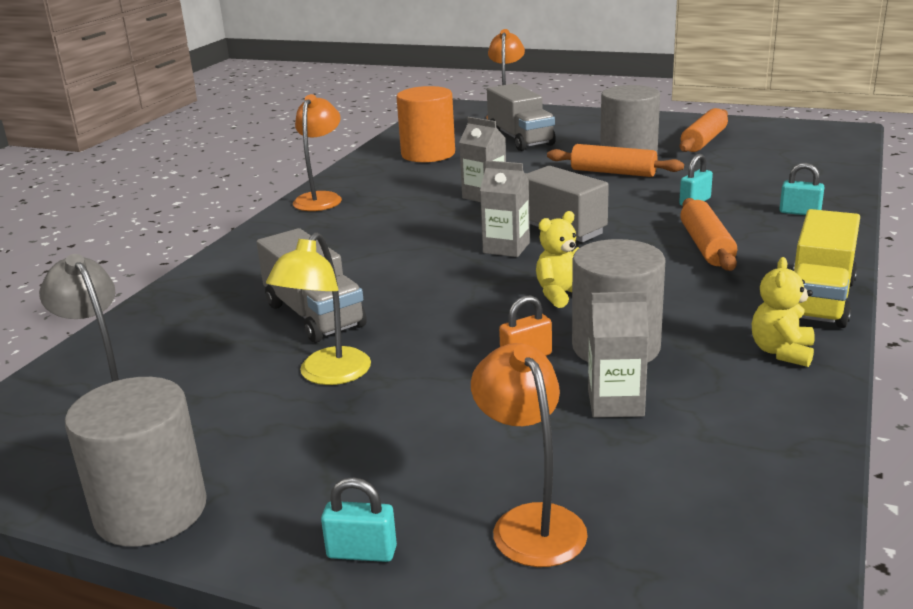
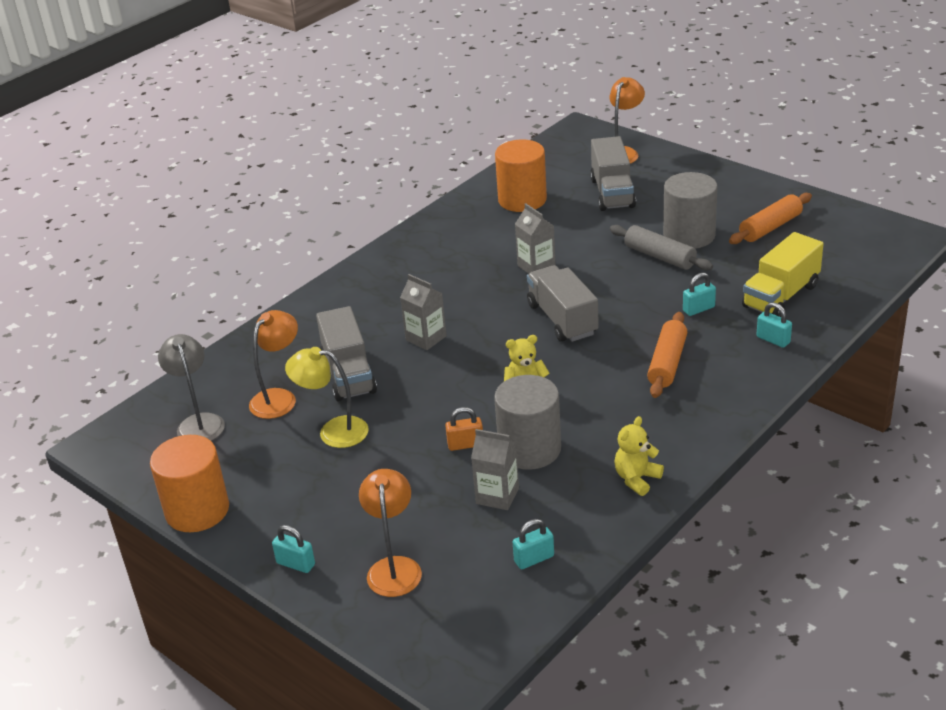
camera: 20 degrees right, 10 degrees up
grey cylinder [65,377,207,546] -> orange cylinder [150,435,229,532]
yellow lamp [266,232,371,385] -> yellow lamp turned 60 degrees clockwise [285,347,369,448]
orange lamp [293,94,342,211] -> orange lamp moved to [249,310,298,419]
grey carton [480,160,530,257] -> grey carton moved to [400,274,447,350]
orange rolling pin [547,144,684,177] -> grey rolling pin [610,225,713,271]
yellow truck [793,209,860,328] -> yellow truck moved to [742,232,824,317]
none -> turquoise padlock [513,519,554,569]

